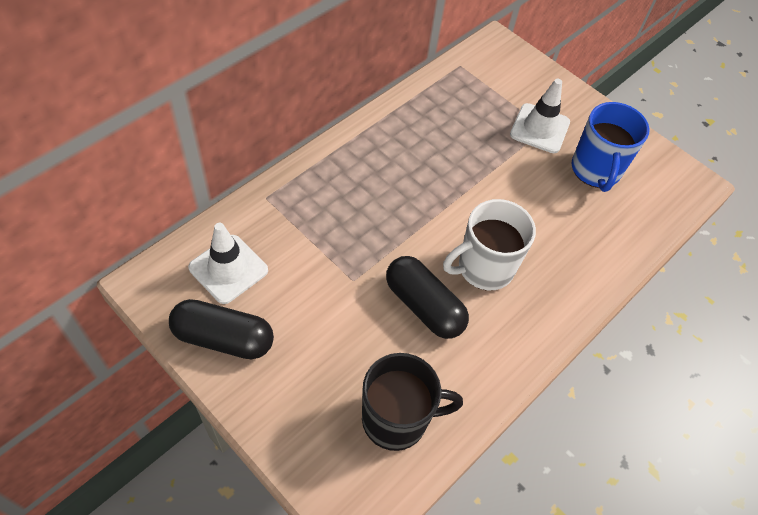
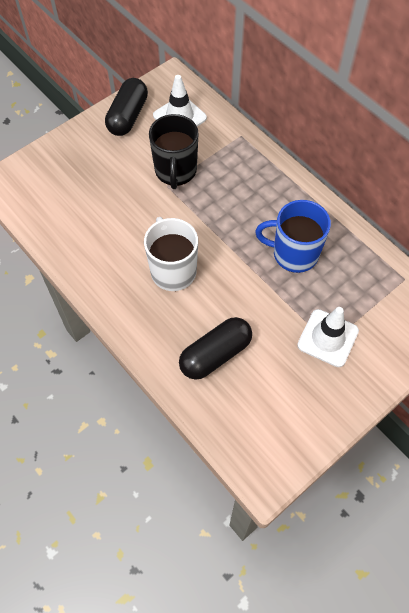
camera: 100 degrees right, 5 degrees up
black mug [362,353,463,451] -> black mug moved to [149,114,199,189]
black capsule [386,256,469,339] -> black capsule moved to [179,317,252,379]
blue mug [572,102,650,192] -> blue mug moved to [255,200,331,273]

